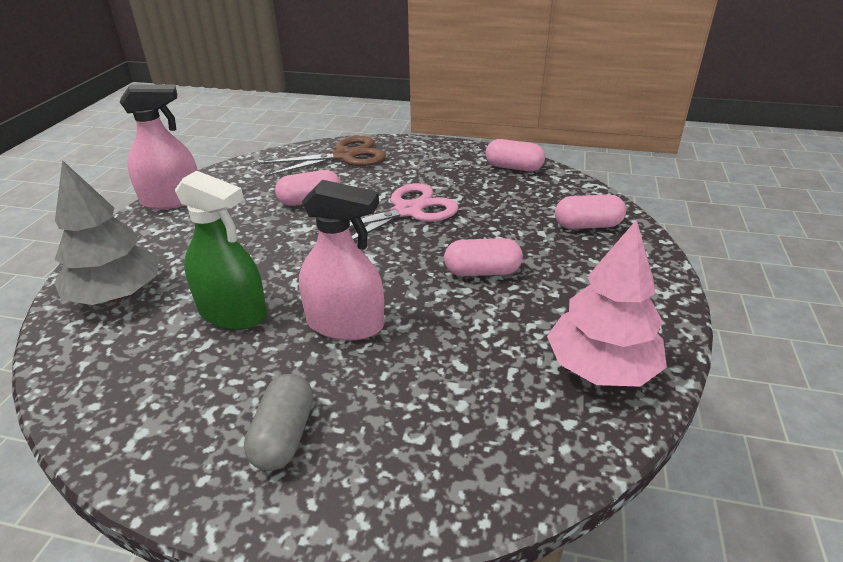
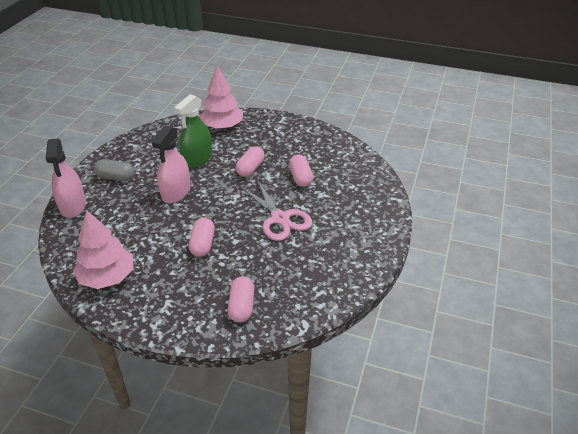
camera: 95 degrees right, 5 degrees up
grey tree [54,160,159,305] -> pink tree [199,66,243,129]
pink spray bottle [120,84,198,209] -> pink spray bottle moved to [46,138,86,218]
brown scissors [258,136,386,177] -> none
pink capsule [485,139,545,172] -> pink capsule moved to [236,146,265,177]

